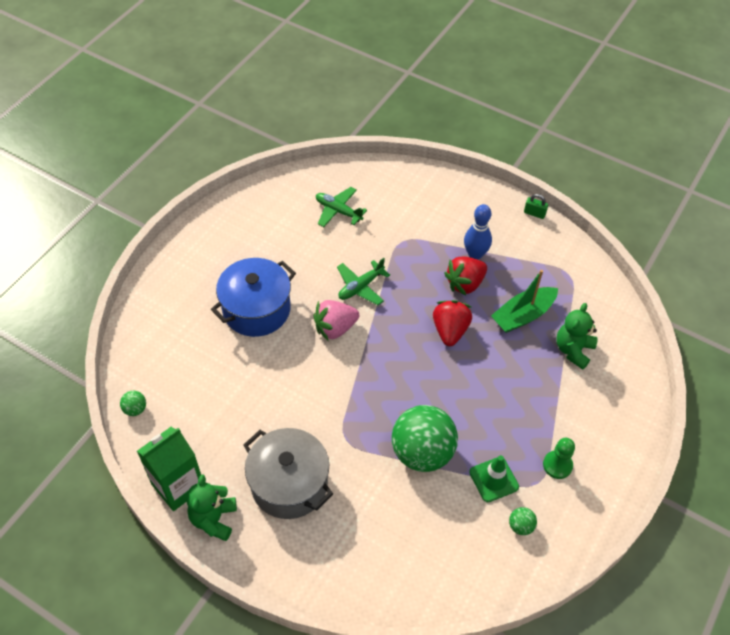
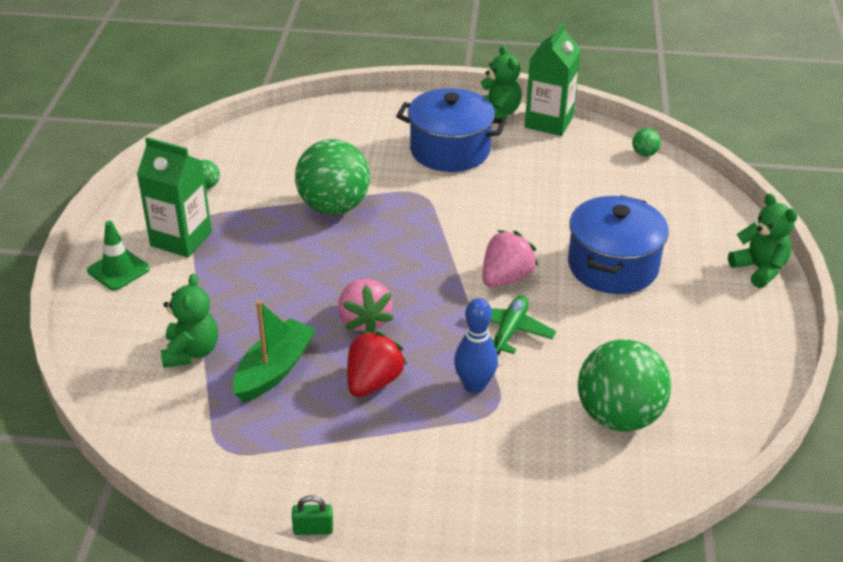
camera: 155 degrees right, 15 degrees down
grey pot [243,428,333,519] -> blue pot [396,88,506,172]
green plane [316,187,367,227] -> green ball [578,339,671,432]
red strawberry [433,300,472,346] -> pink strawberry [338,279,394,333]
blue bowling pin [464,204,492,260] -> blue bowling pin moved to [454,298,498,393]
green traffic cone [469,455,519,502] -> green traffic cone moved to [87,221,150,291]
green pawn [543,438,575,479] -> green carton [137,137,212,257]
none -> green teddy bear [728,193,797,288]

